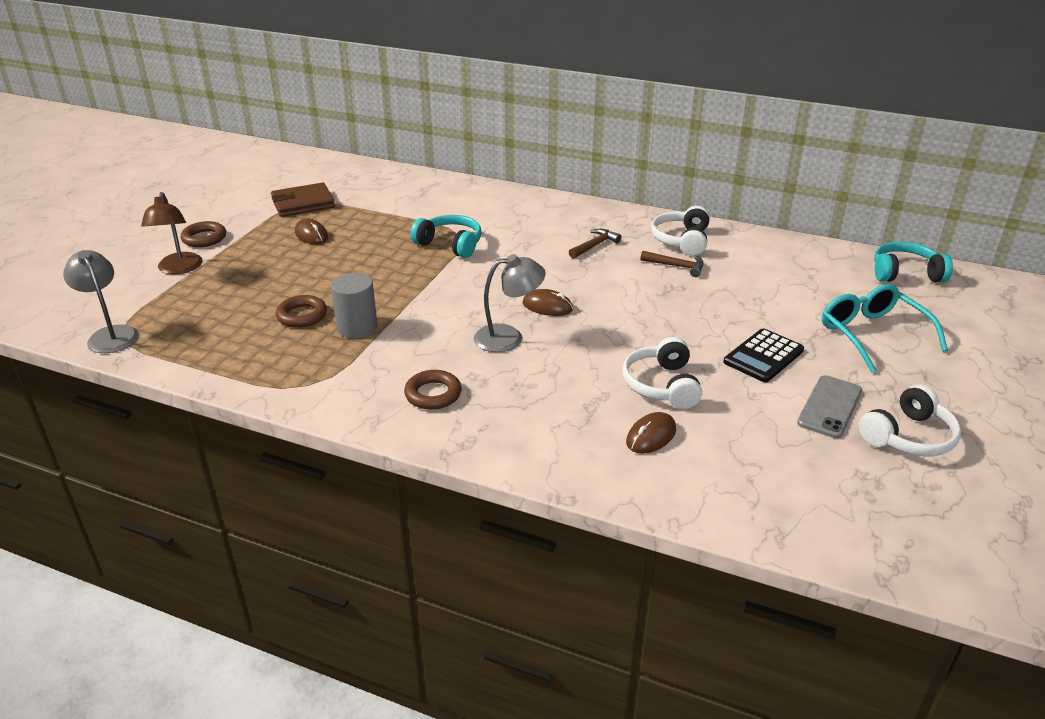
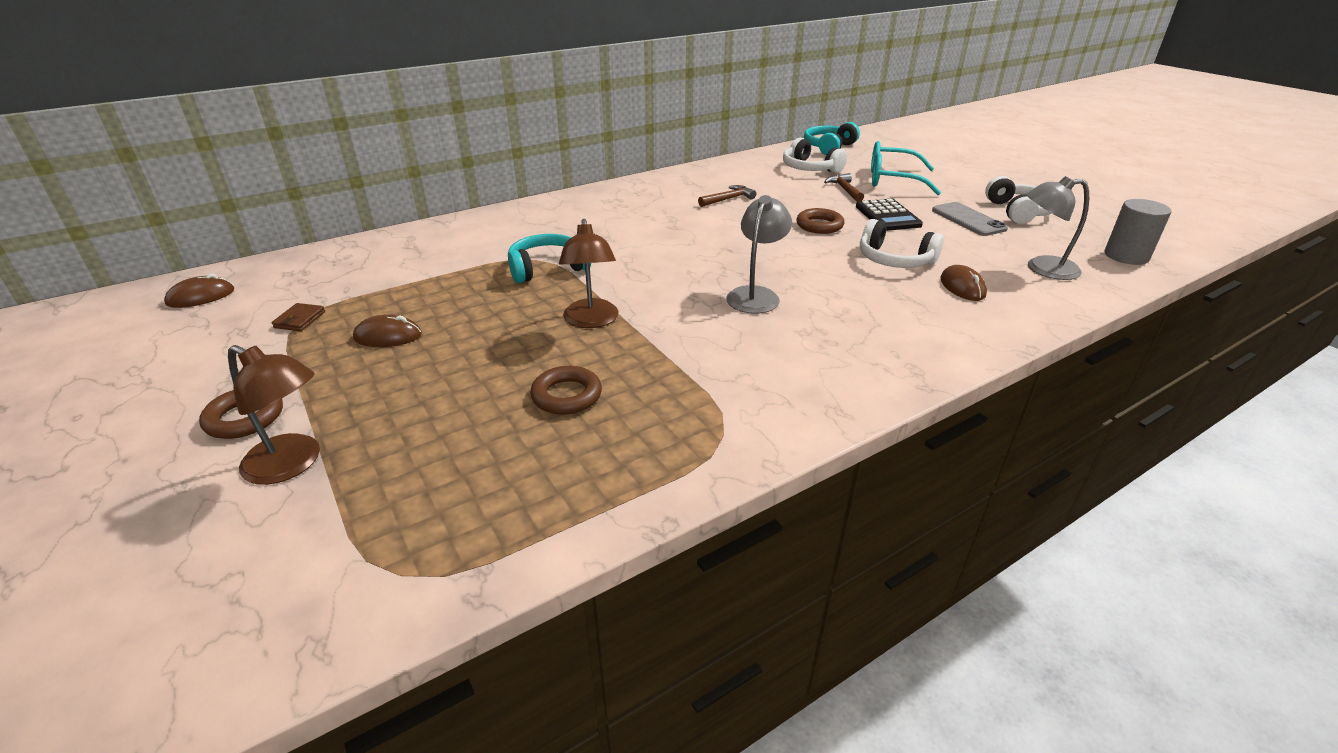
camera: 55 degrees left, 0 degrees up
grey lamp [63,250,139,353] -> grey lamp moved to [1026,176,1089,280]
brown wallet [271,182,335,217] -> brown wallet [271,303,325,331], size x0.49
grey cylinder [331,273,377,338] -> grey cylinder moved to [1105,199,1171,265]
brown ring [404,370,462,410] -> brown ring moved to [796,208,844,234]
brown mouse [522,289,573,316] -> brown mouse moved to [164,274,234,308]
brown hammer [569,229,622,259] -> brown hammer moved to [824,173,864,202]
white headphones [651,206,710,256] -> white headphones moved to [783,138,847,173]
none -> brown lamp [559,219,618,328]

